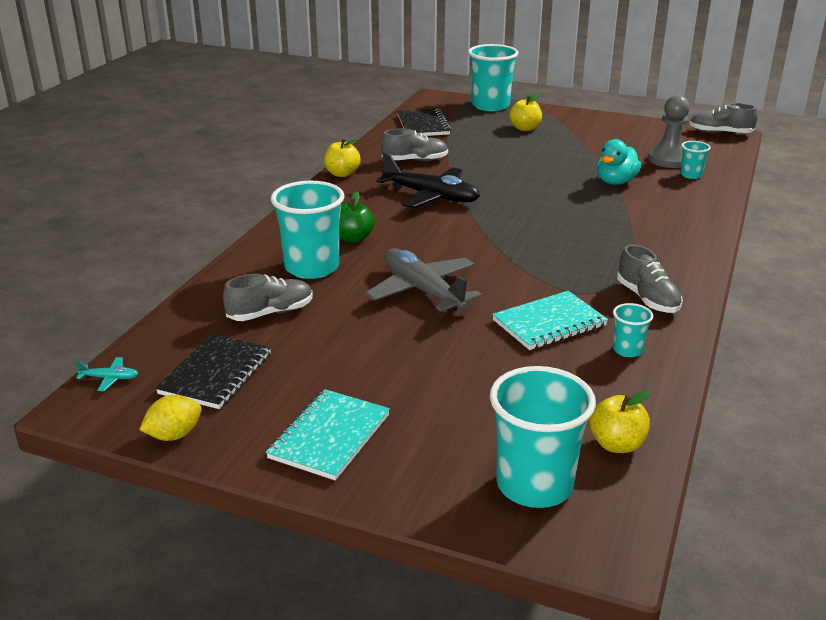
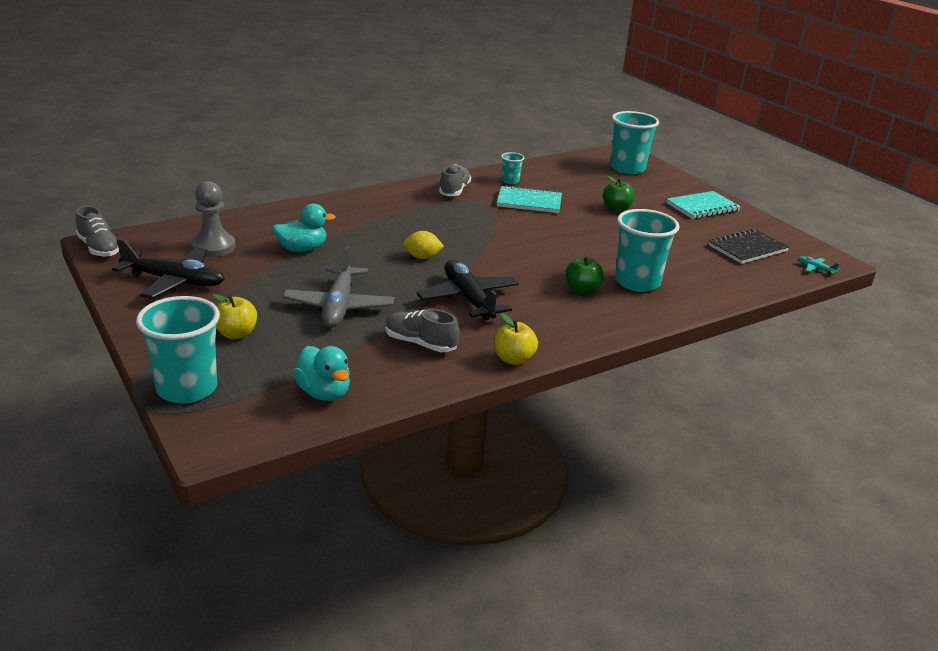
camera: 145 degrees left, 0 degrees up
yellow lemon [139,395,202,441] -> yellow lemon moved to [403,231,444,259]
grey shoe [223,274,313,321] -> none
grey plane [365,248,482,313] -> grey plane moved to [282,246,394,328]
black notebook [397,109,451,136] -> turquoise duck [293,346,350,401]
yellow apple [589,391,650,453] -> none
turquoise cup [680,141,710,179] -> none
none -> black plane [112,238,224,299]
none -> green apple [603,176,635,212]

